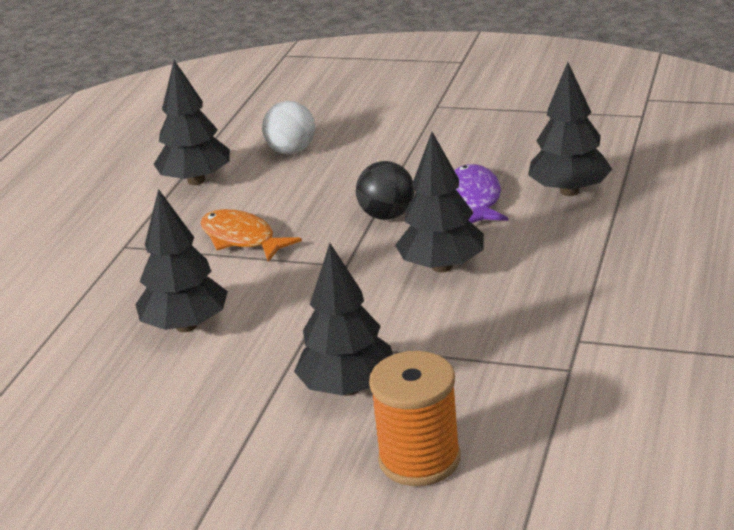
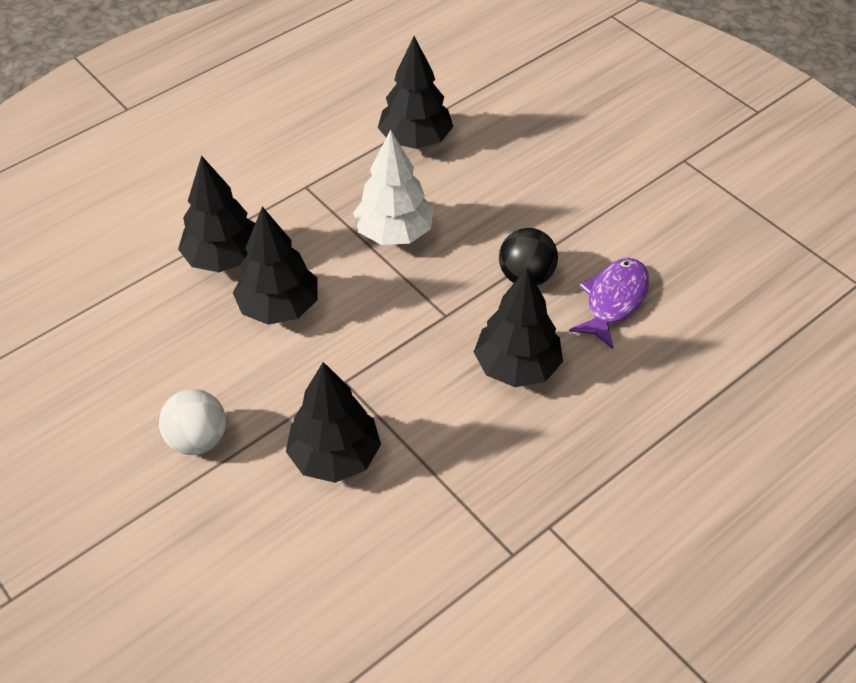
camera: 30 degrees right, 20 degrees up
orange fish [201,209,302,262] -> white tree [353,130,434,245]
white ball [262,101,315,154] -> white ball moved to [159,389,226,455]
orange spool [369,351,461,486] -> none
black tree [528,62,612,196] -> black tree moved to [178,155,255,272]

